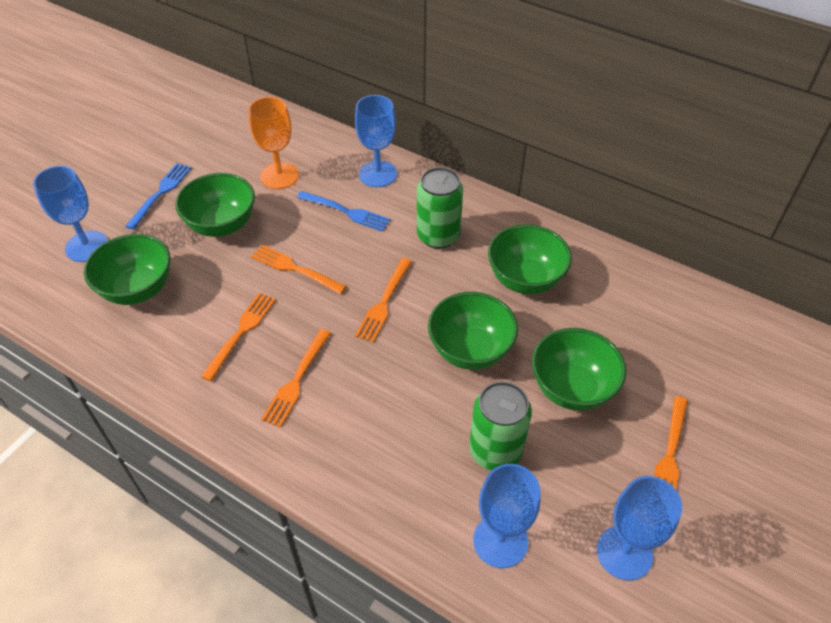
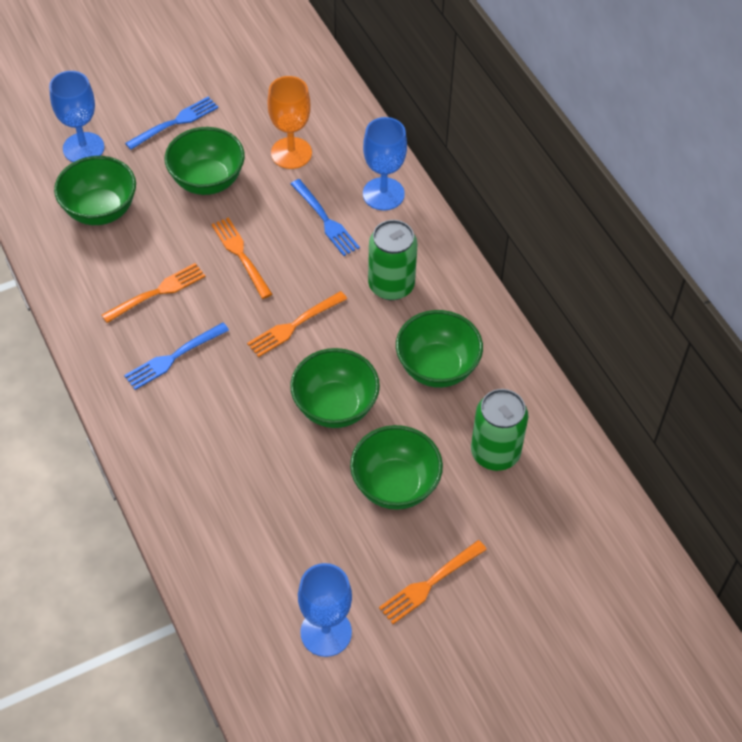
camera: 30 degrees right, 5 degrees up
orange fork [261,329,331,428] -> blue fork [124,322,229,390]
green can [469,381,532,470] -> green can moved to [471,389,529,471]
blue goblet [473,464,541,568] -> none

